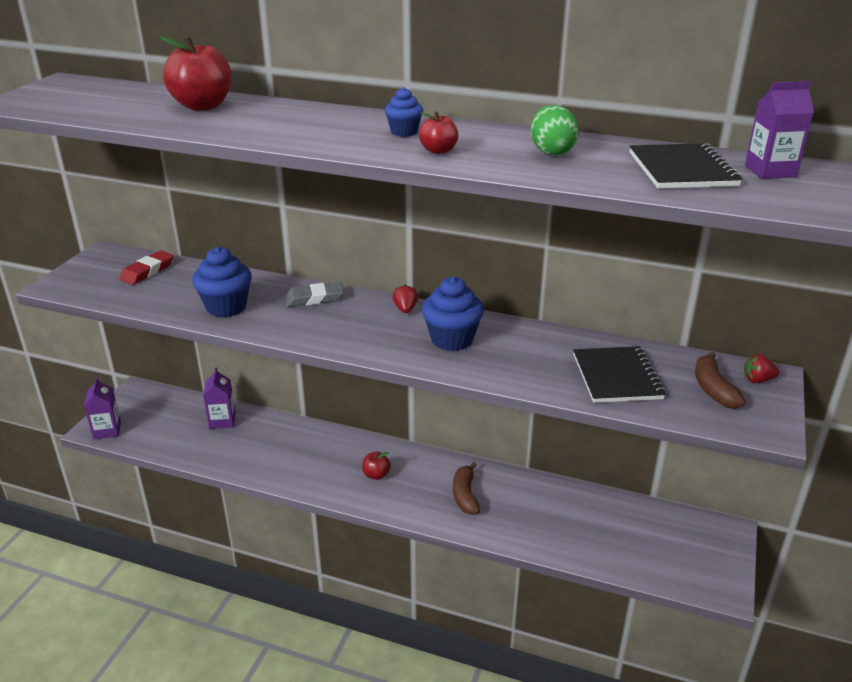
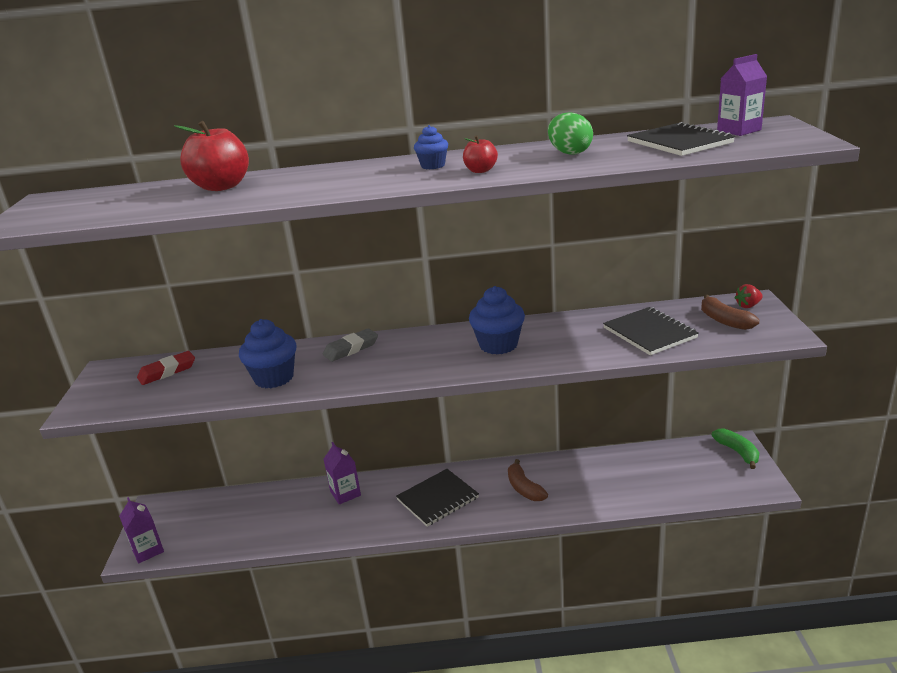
camera: 20 degrees left, 5 degrees down
red eraser [120,251,173,285] -> red eraser turned 45 degrees clockwise [137,351,195,385]
purple carton [203,368,236,429] -> purple carton moved to [324,442,361,505]
red apple [362,452,391,480] -> black notebook [396,469,479,527]
red strawberry [393,285,418,313] -> none
none -> green banana [712,428,759,469]

